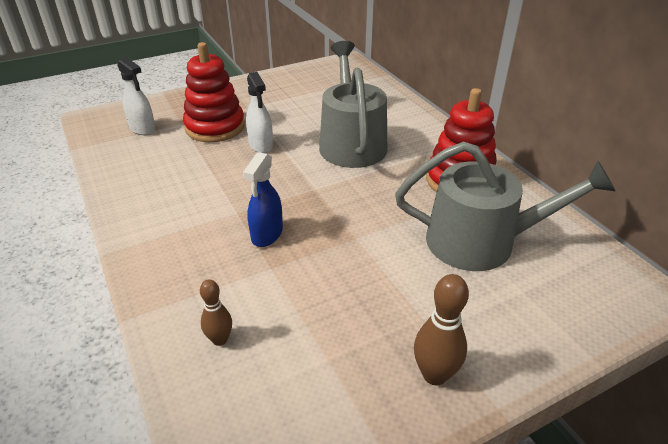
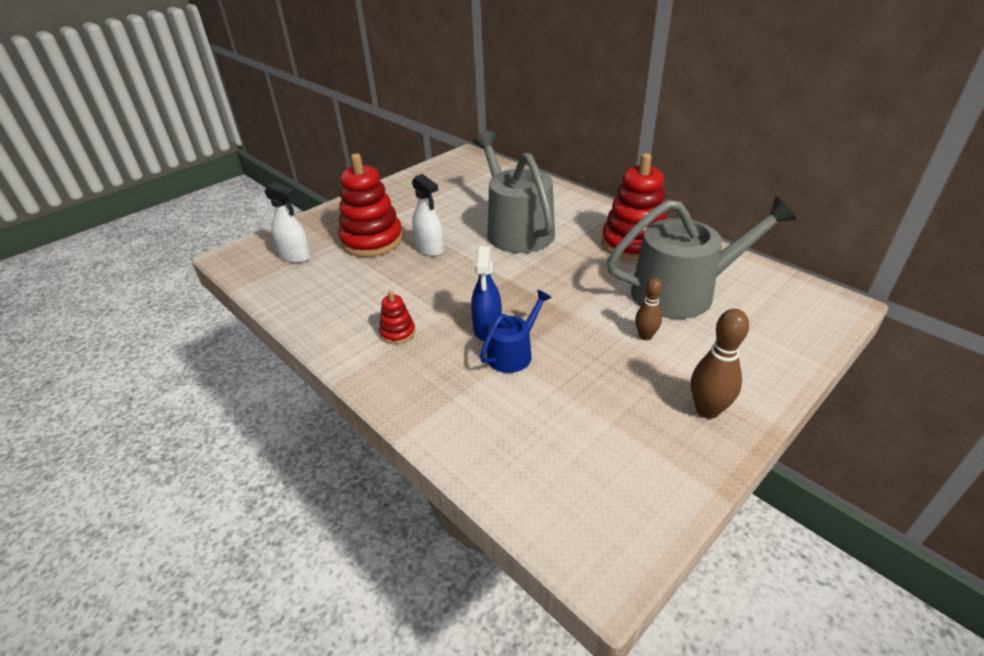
camera: 15 degrees left, 0 degrees up
brown bowling pin [200,279,232,346] -> brown bowling pin moved to [635,278,662,340]
none -> red stacking toy [379,291,416,344]
none -> blue watering can [480,290,552,373]

